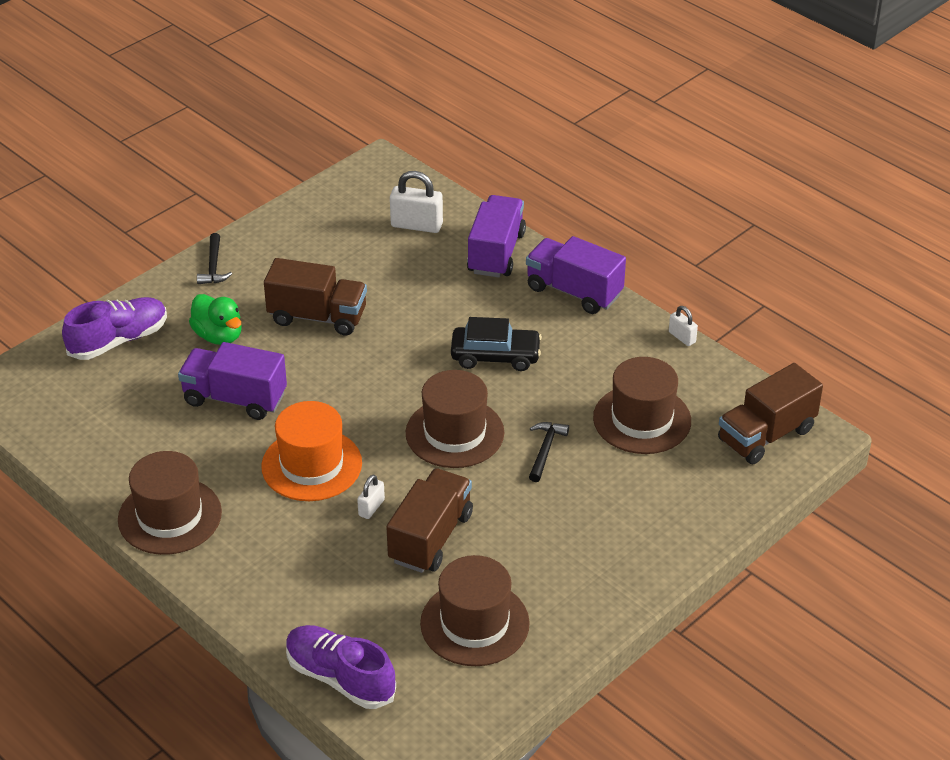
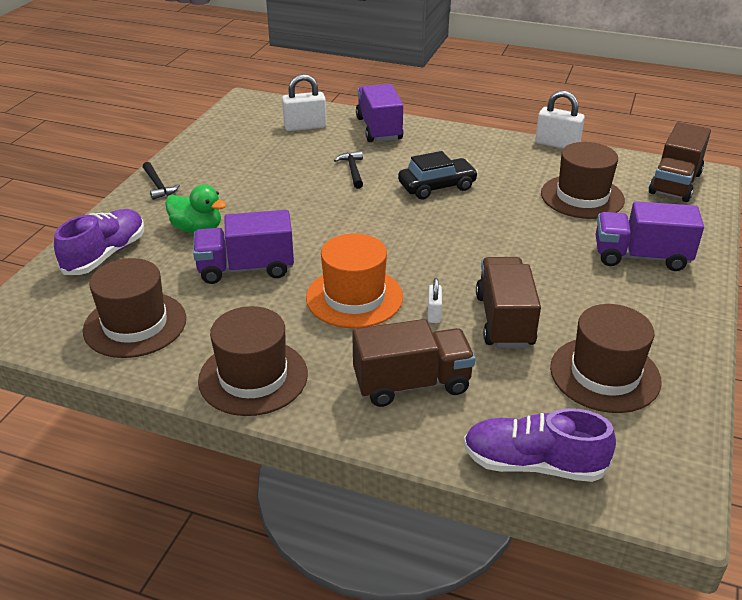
camera: 25 degrees left, 5 degrees down
brown truck [264,258,367,335] -> brown truck moved to [352,319,475,407]
brown hat [406,370,504,468] -> brown hat moved to [83,258,186,358]
purple truck [526,236,626,314] -> purple truck moved to [596,201,704,271]
black hammer [529,422,569,482] -> black hammer moved to [334,151,363,189]
white padlock [669,306,698,346] -> white padlock [535,91,585,149], size x1.80

